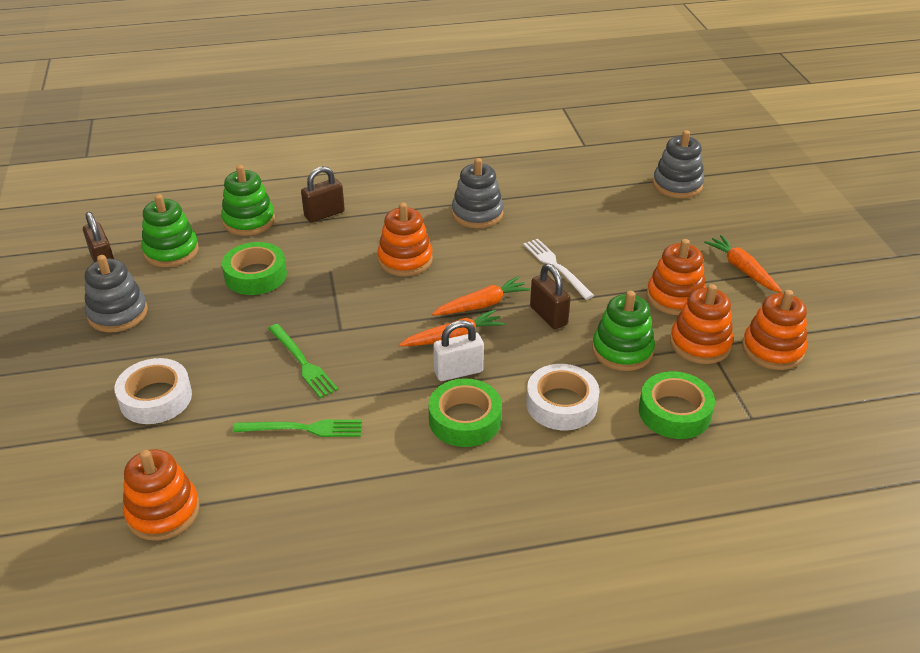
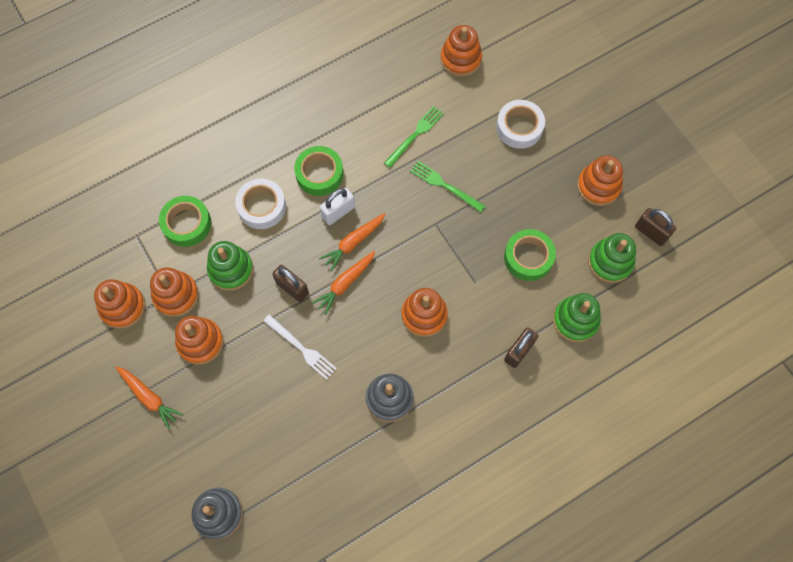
camera: 160 degrees right, 30 degrees up
grey stacking toy [85,255,148,332] -> orange stacking toy [577,155,623,206]
green fork [233,420,362,437] -> green fork turned 150 degrees clockwise [384,106,444,168]

